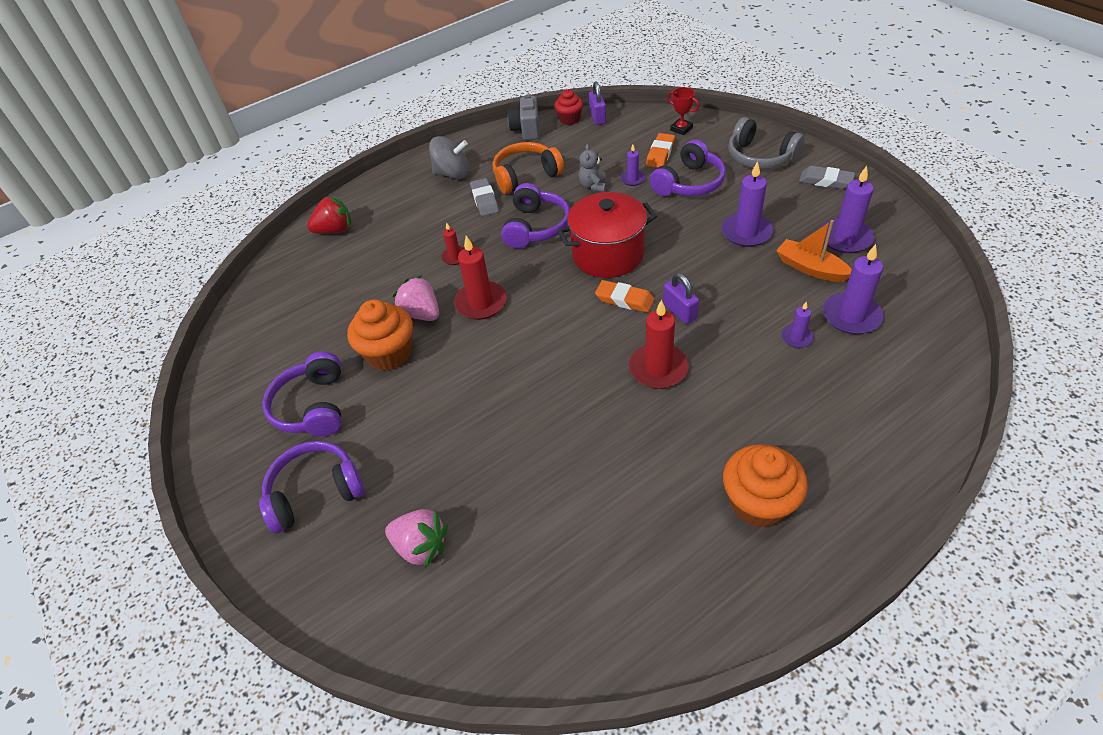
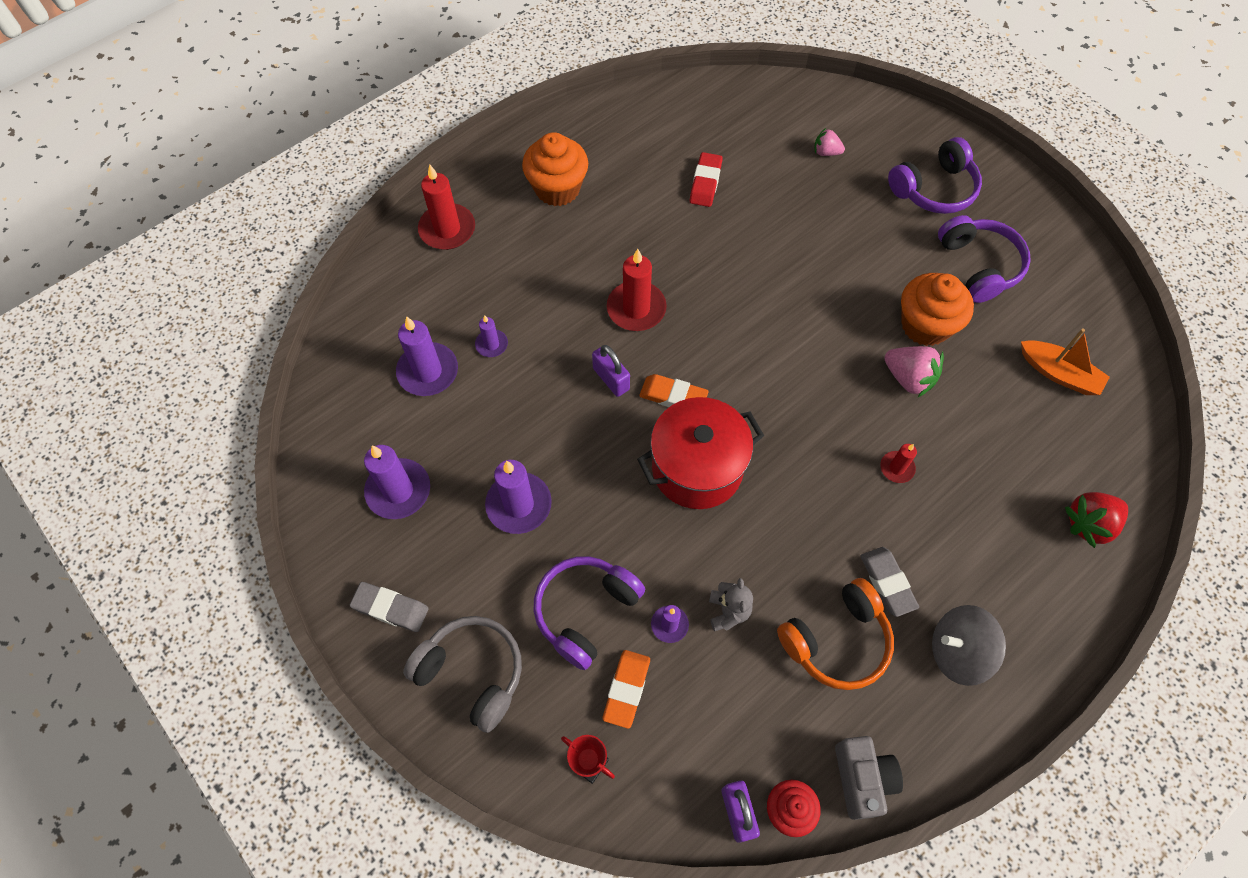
camera: 170 degrees right, 15 degrees up
pink strawberry [385,509,448,568] -> pink strawberry [814,128,845,156], size x0.61
red candle [454,236,507,320] -> red candle moved to [418,164,475,250]
purple headphones [501,183,570,249] -> none
orange boat [776,220,852,282] -> orange boat moved to [1021,328,1110,395]
none -> red eraser [690,152,723,207]

